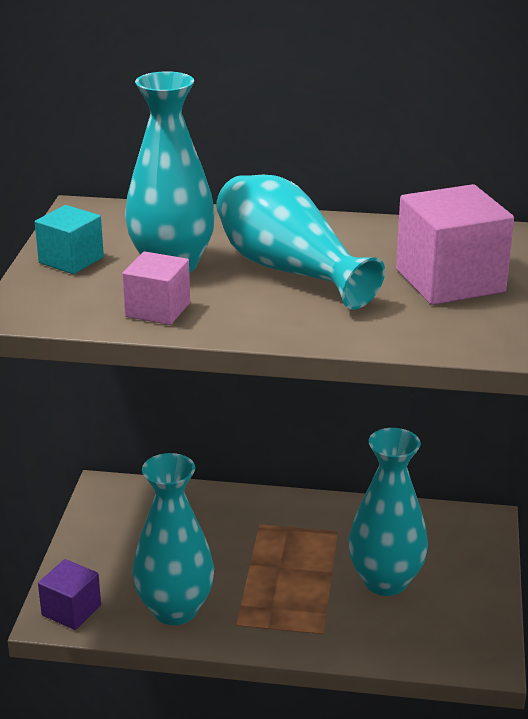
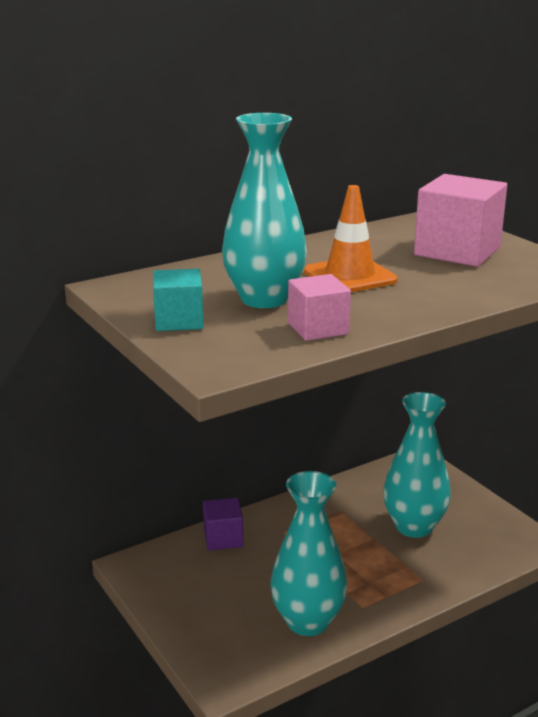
camera: 40 degrees left, 5 degrees down
purple cube [38,559,101,630] -> purple cube moved to [203,498,243,551]
turquoise vase [216,175,385,310] -> orange traffic cone [304,185,397,292]

